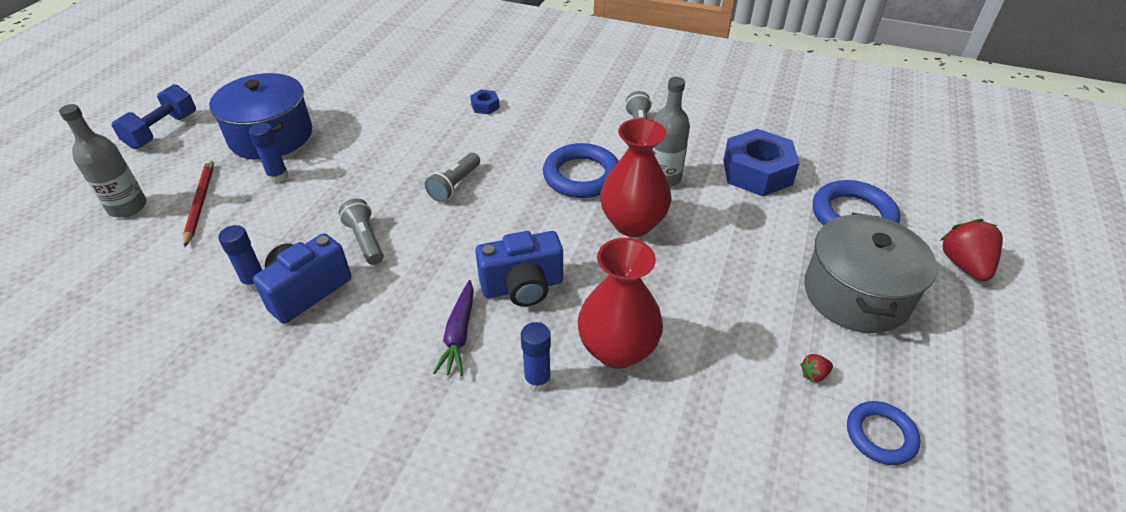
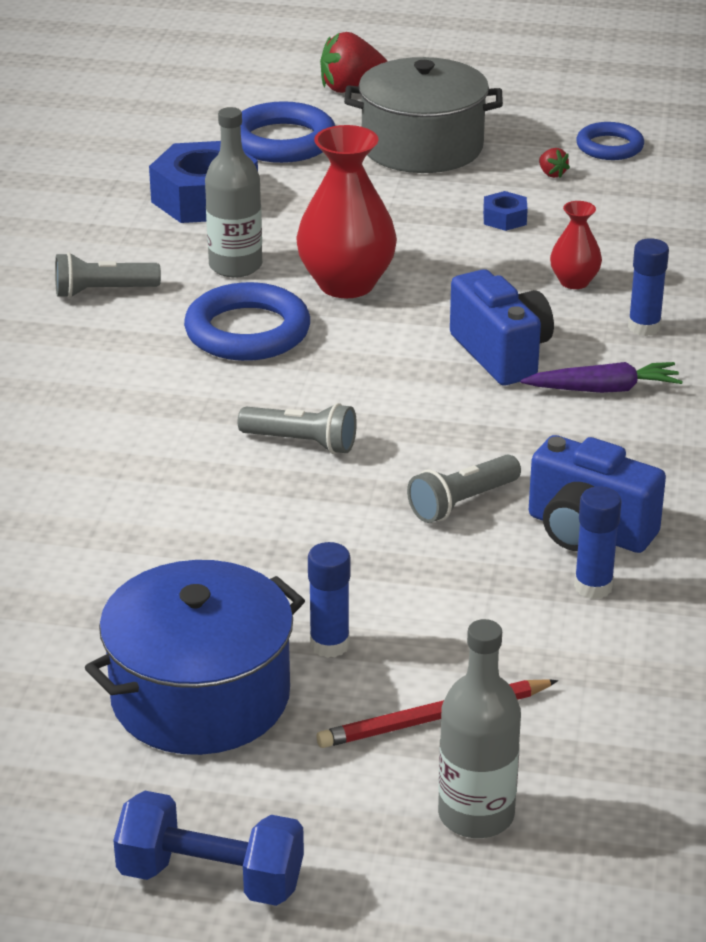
camera: 100 degrees left, 10 degrees down
blue nut [470,90,500,114] -> blue nut moved to [483,191,528,231]
red vase [577,238,663,369] -> red vase [550,201,602,289], size x0.52

